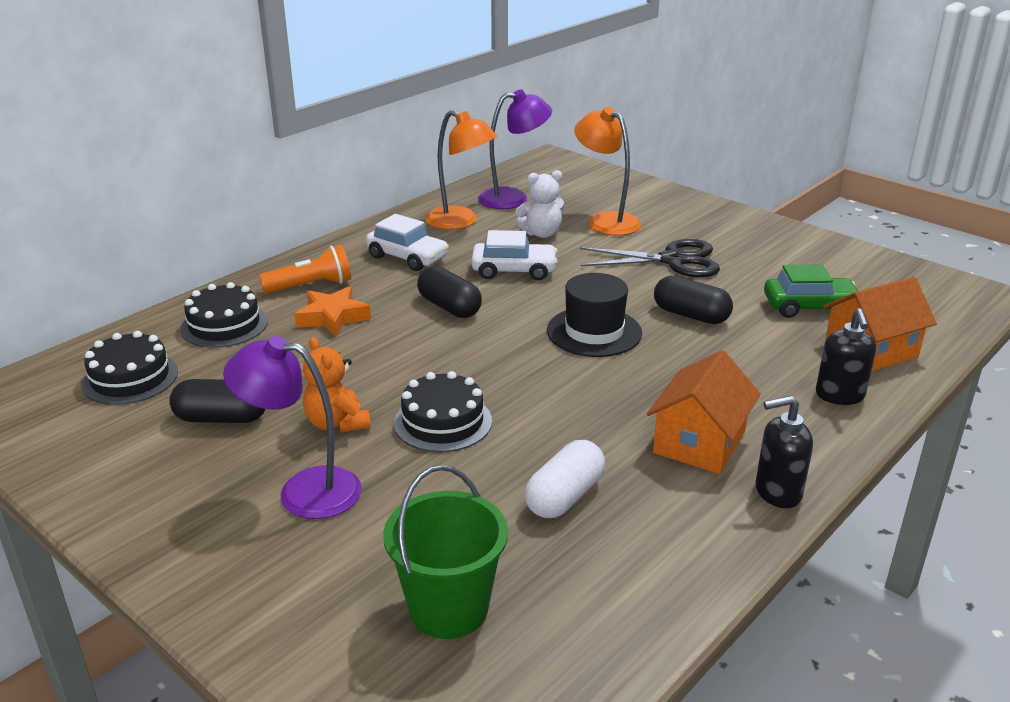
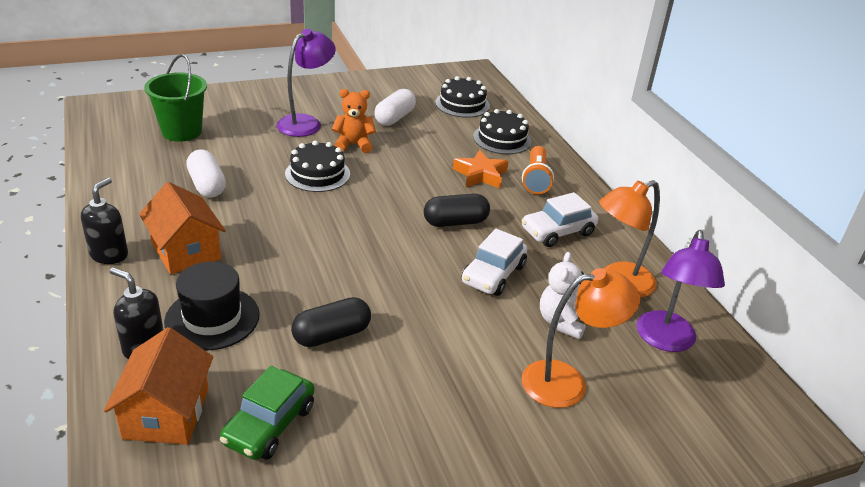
camera: 115 degrees right, 5 degrees up
black capsule [169,379,265,423] -> white capsule [374,89,416,126]
black hat [547,273,642,357] -> black hat moved to [164,261,260,350]
black scissors [579,239,720,277] -> none

